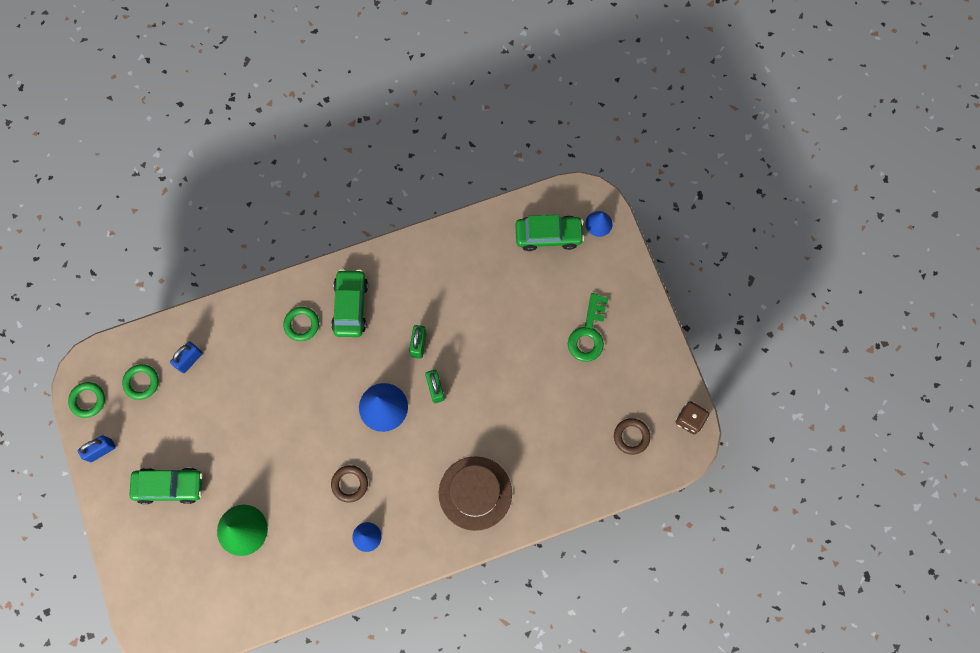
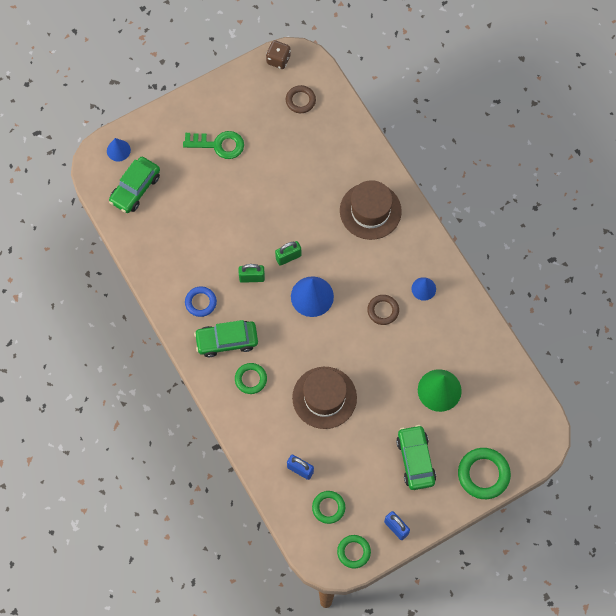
camera: 100 degrees left, 5 degrees down
green car [515,215,584,251] -> green car turned 135 degrees counterclockwise [109,157,160,213]
none -> blue ring [185,286,217,317]
none -> brown hat [292,367,357,429]
none -> green ring [458,448,511,499]

